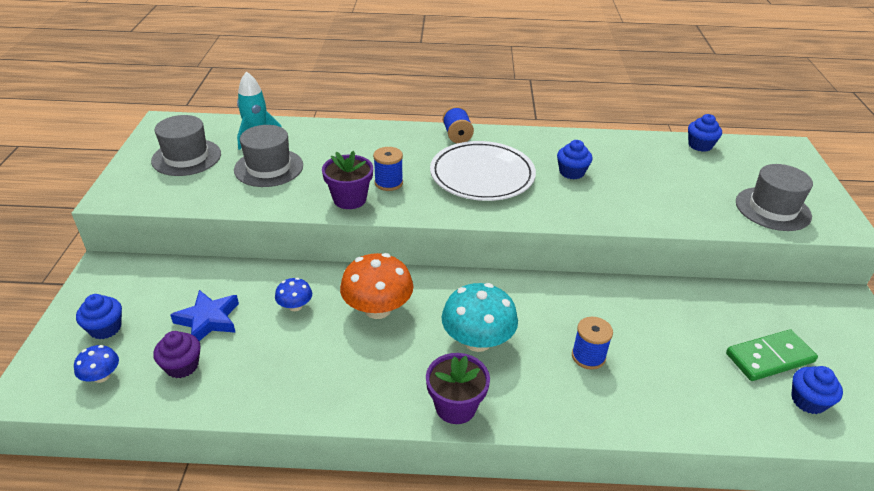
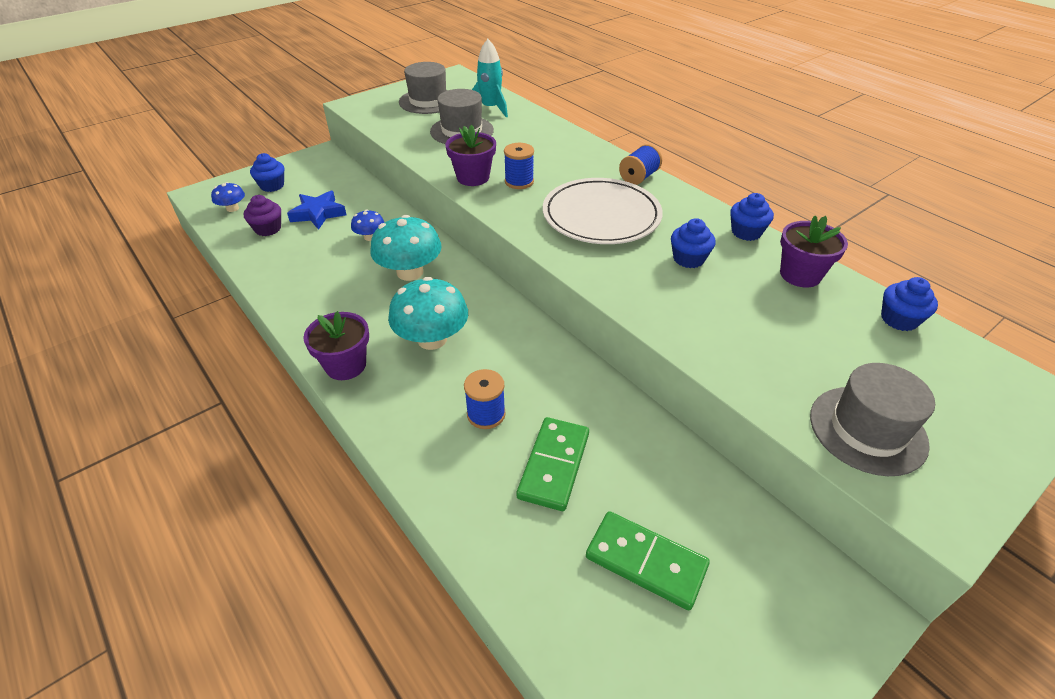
camera: 50 degrees right, 5 degrees up
orange mushroom [340,253,413,319] -> turquoise mushroom [370,215,442,281]
blue cupcake [791,366,843,414] -> blue cupcake moved to [730,193,774,241]
none -> green domino [517,417,589,511]
none -> purple flower pot [780,216,848,288]

